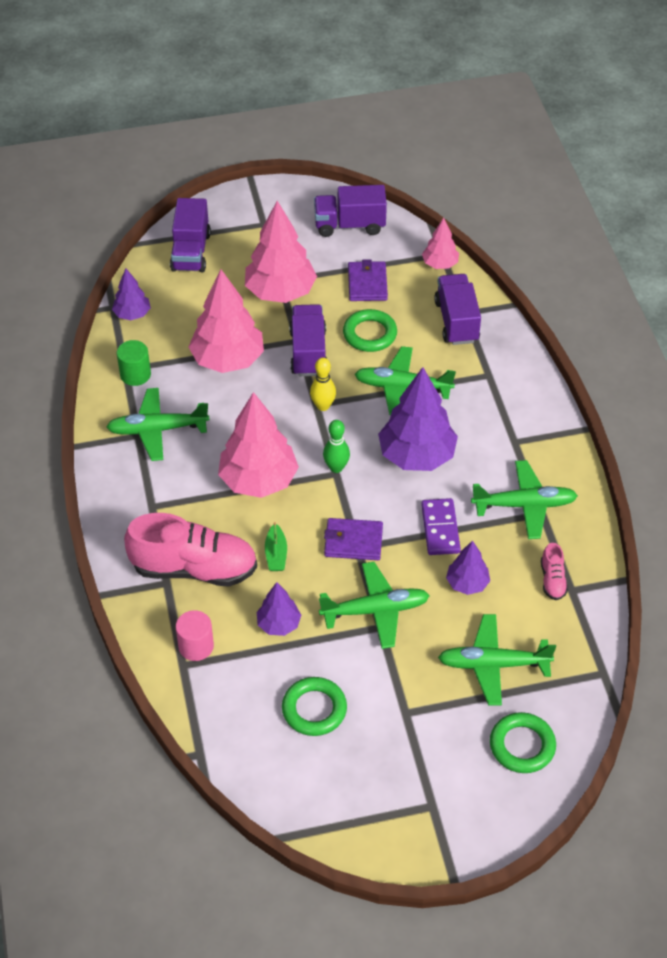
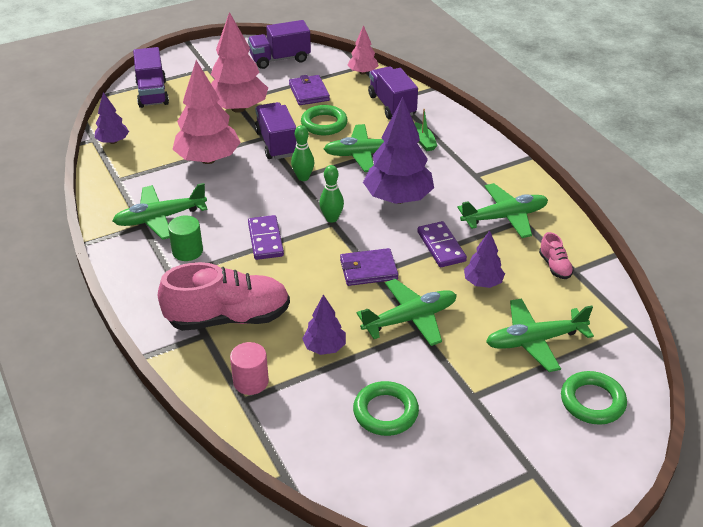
camera: 15 degrees left, 10 degrees down
green cylinder [117,340,151,386] -> green cylinder moved to [168,215,203,261]
pink tree [218,392,299,498] -> purple domino [248,215,284,260]
green boat [265,522,287,571] -> green boat moved to [415,109,438,151]
yellow bowling pin [310,358,336,411] -> green bowling pin [291,125,314,181]

